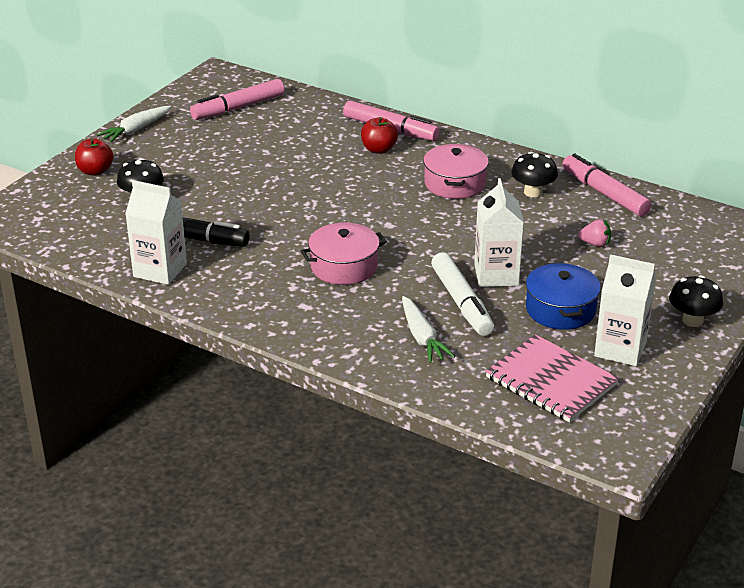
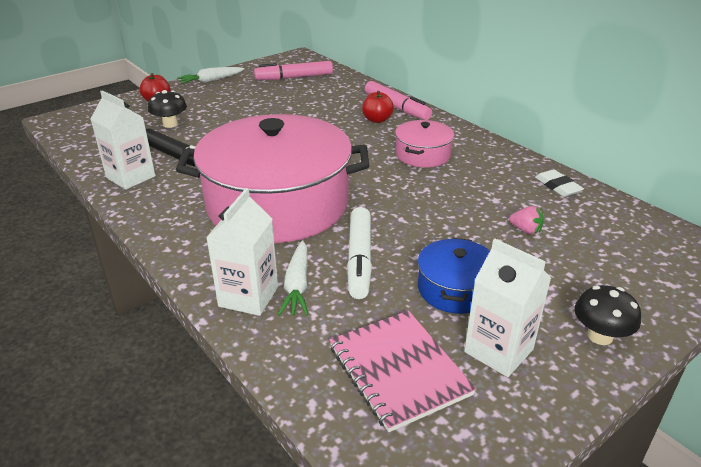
camera: 20 degrees right, 0 degrees up
pink pot [301,223,387,285] -> pink pot [176,114,369,243], size x2.26
white carton [474,178,524,287] -> white carton moved to [206,188,278,316]
black mushroom [511,152,558,197] -> none
pink marker [562,154,652,216] -> white eraser [535,169,584,197]

